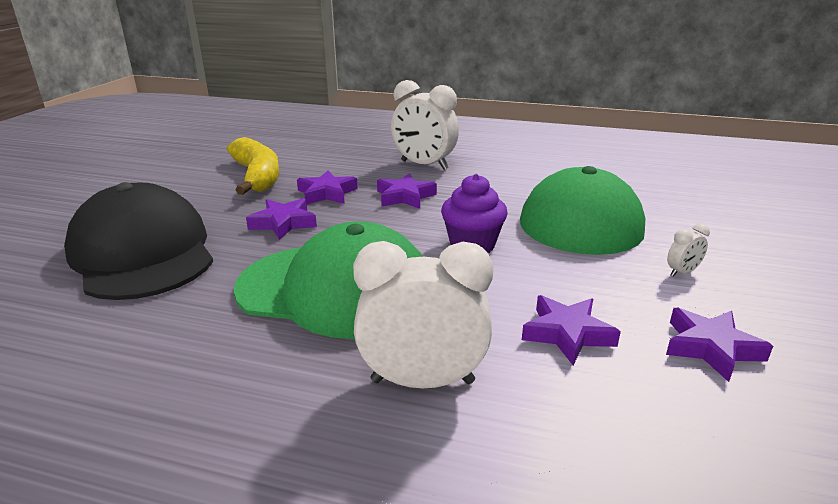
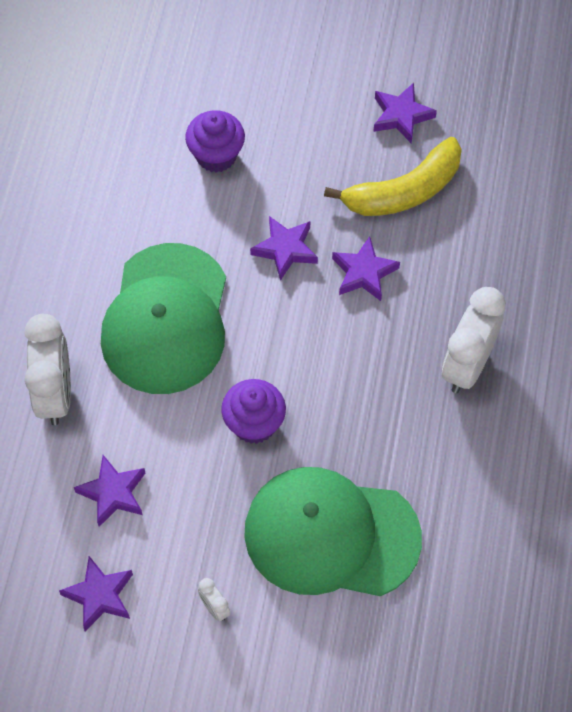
camera: 85 degrees right, 35 degrees up
black cap [64,182,213,300] -> purple cupcake [185,110,245,173]
purple star [377,173,437,209] -> purple star moved to [373,83,437,144]

